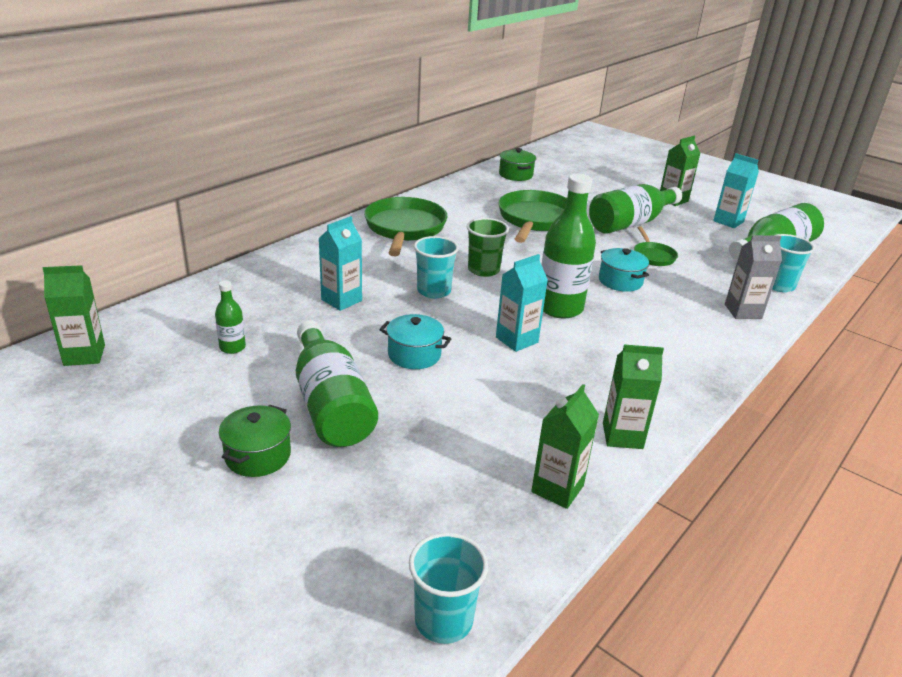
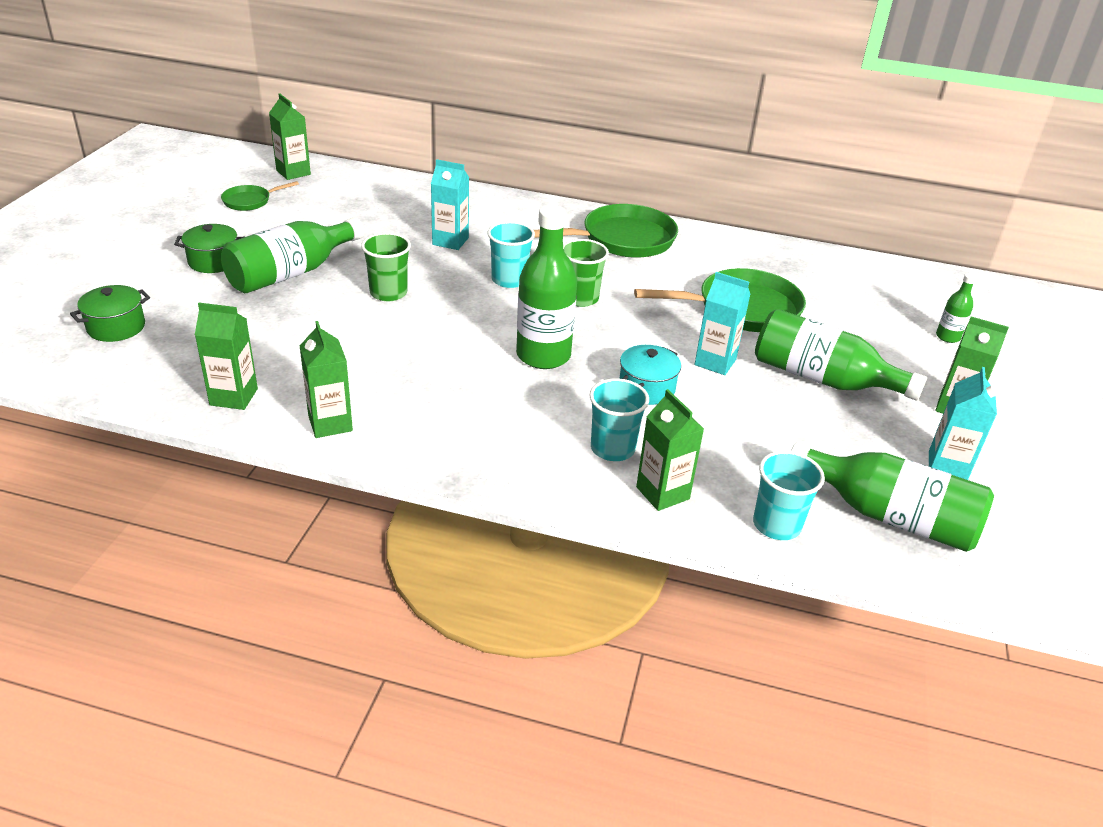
camera: 65 degrees right, 5 degrees up
green bottle [215,281,246,354] -> green bottle moved to [936,273,977,343]
turquoise pot [379,314,451,369] -> green cup [361,233,411,301]
turquoise cup [409,533,488,644] -> turquoise cup moved to [589,378,649,461]
turquoise carton [496,254,548,352] -> turquoise carton moved to [695,272,751,375]
green pot [499,148,536,181] -> green pot moved to [70,285,150,342]
green pan [634,226,678,266] -> green pan moved to [221,181,299,211]
grey carton [725,235,782,319] -> green carton [636,389,704,511]

